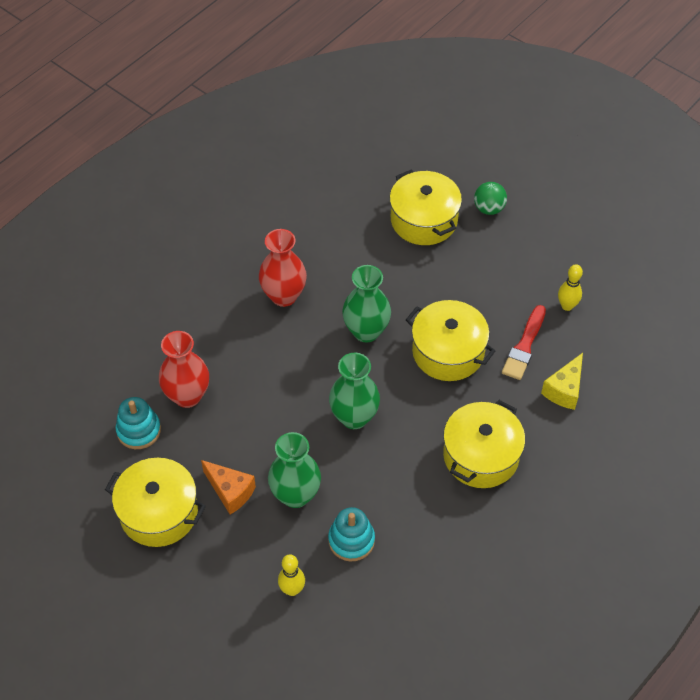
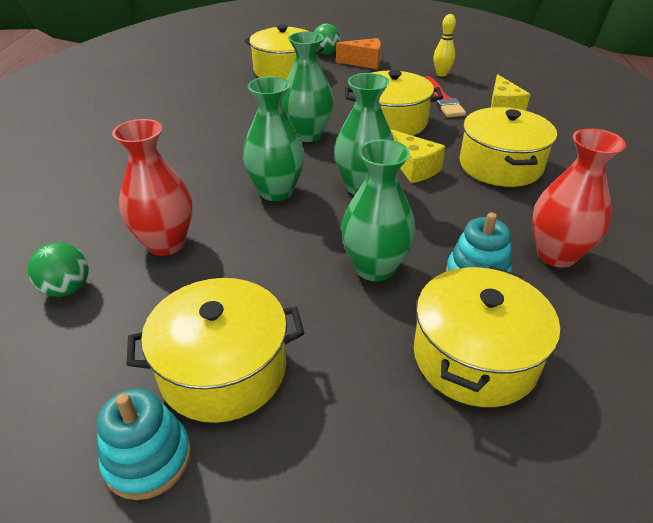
camera: 35 degrees left, 15 degrees down
turquoise stacking toy [115,397,161,449] -> turquoise stacking toy moved to [97,389,191,500]
orange cheese [201,460,256,514] -> orange cheese moved to [336,38,381,69]
red vase [259,229,307,307] -> red vase moved to [532,128,626,268]
yellow bowling pin [278,555,305,596] -> yellow pot [414,266,560,407]
none -> green ball [28,242,89,297]
none -> green vase [243,77,305,201]
none -> yellow cheese [391,129,445,183]

